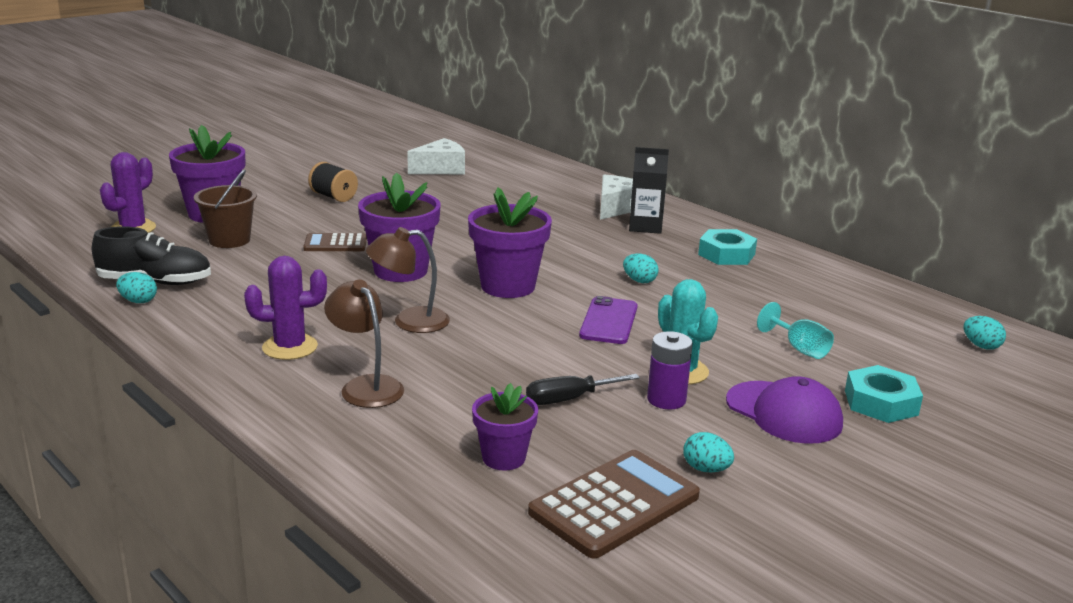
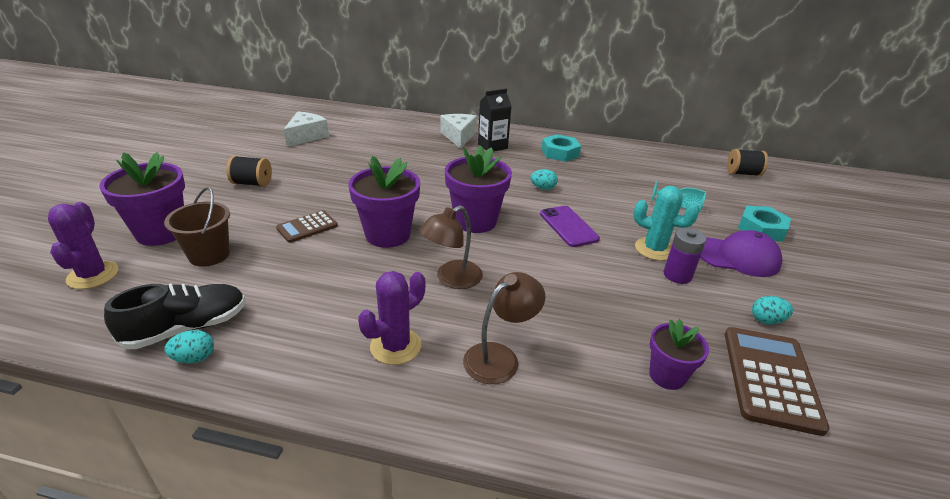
camera: 35 degrees left, 10 degrees up
brown lamp [324,279,404,408] -> brown lamp turned 120 degrees clockwise [463,272,545,384]
black screwdriver [526,374,640,405] -> none
turquoise egg [964,316,1006,350] -> black spool [727,149,768,176]

